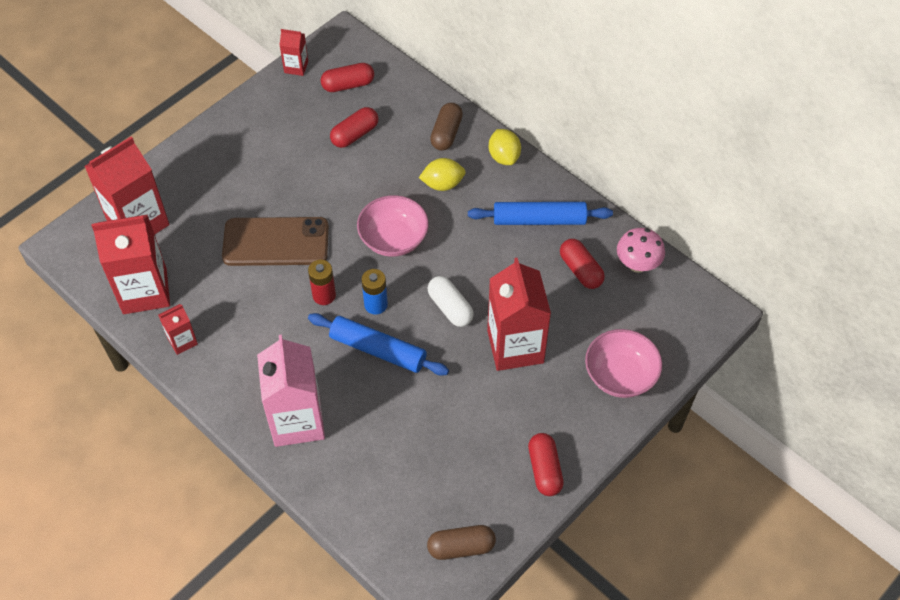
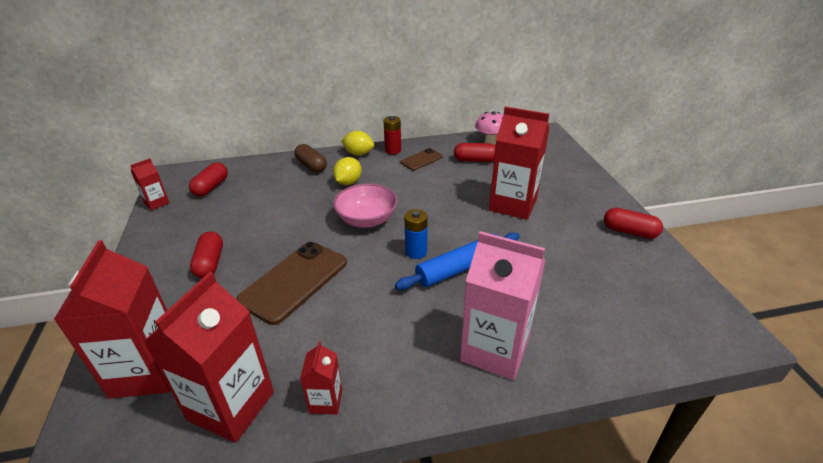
camera: 55 degrees left, 20 degrees down
red battery [308,260,336,305] -> red battery moved to [383,116,401,154]
red capsule [330,107,378,148] -> red capsule moved to [190,232,223,278]
white capsule [427,276,474,327] -> none
brown capsule [427,525,496,560] -> none
blue rolling pin [468,202,613,225] -> brown phone [401,148,443,170]
pink bowl [585,329,662,398] -> none

